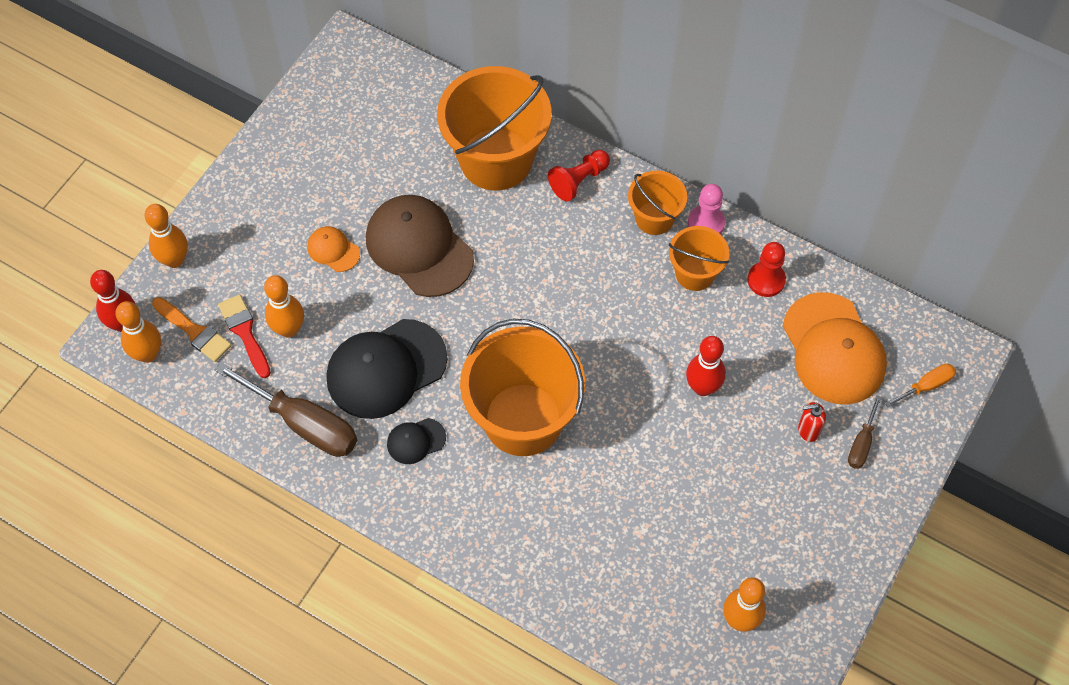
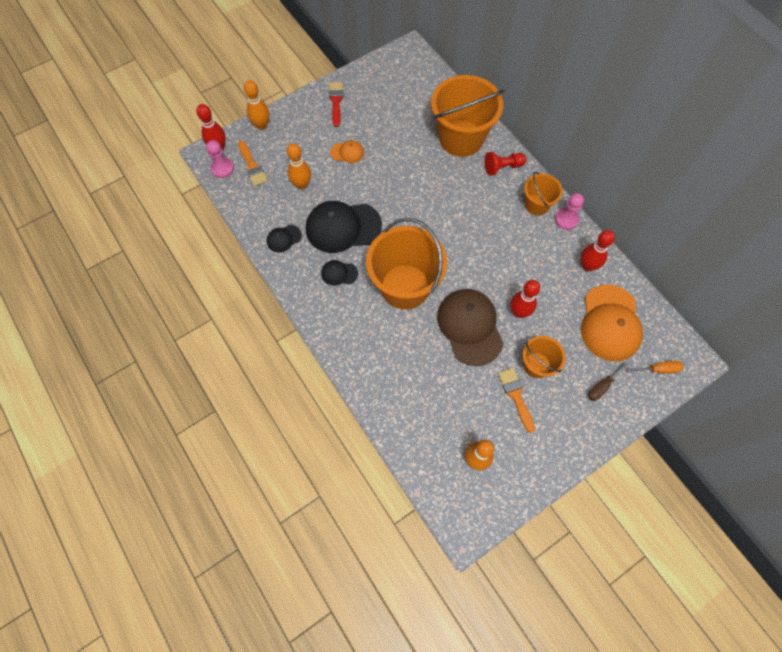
camera: 25 degrees right, 5 degrees up
orange bowling pin [115,301,161,363] -> pink pawn [206,140,234,178]
brown screwdriver [215,362,357,457] -> black cap [267,225,302,252]
red brush [218,294,271,378] -> red brush moved to [329,82,344,127]
orange cap [307,226,360,272] -> orange cap turned 120 degrees clockwise [330,140,364,163]
brown cap [366,195,474,297] -> brown cap moved to [437,289,504,366]
orange bucket [669,226,729,291] -> orange bucket moved to [523,336,566,378]
red pawn [748,242,786,297] -> red bowling pin [581,230,615,272]
red soap dispenser [798,402,826,442] -> none
none -> orange brush [498,368,535,433]

